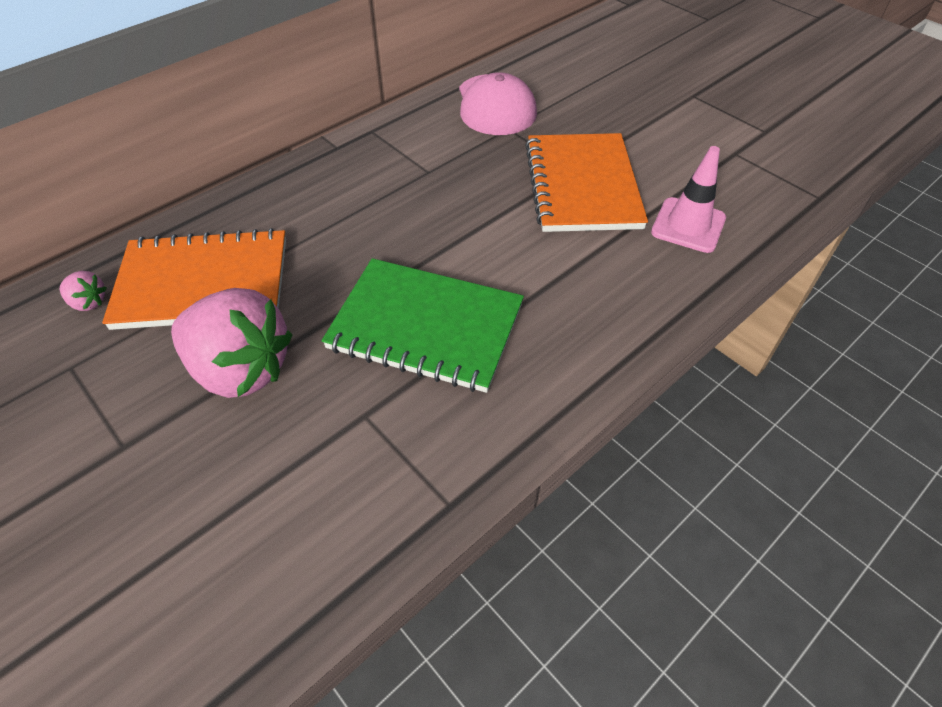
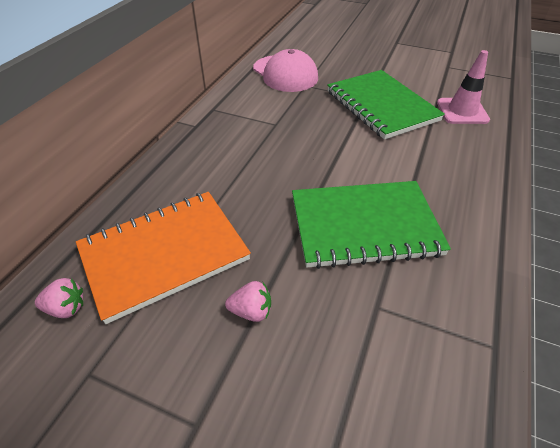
camera: 25 degrees left, 5 degrees down
pink strawberry [171,288,292,398] -> pink strawberry [225,281,271,322], size x0.41
orange notebook [525,133,648,232] -> green notebook [327,70,445,140]

